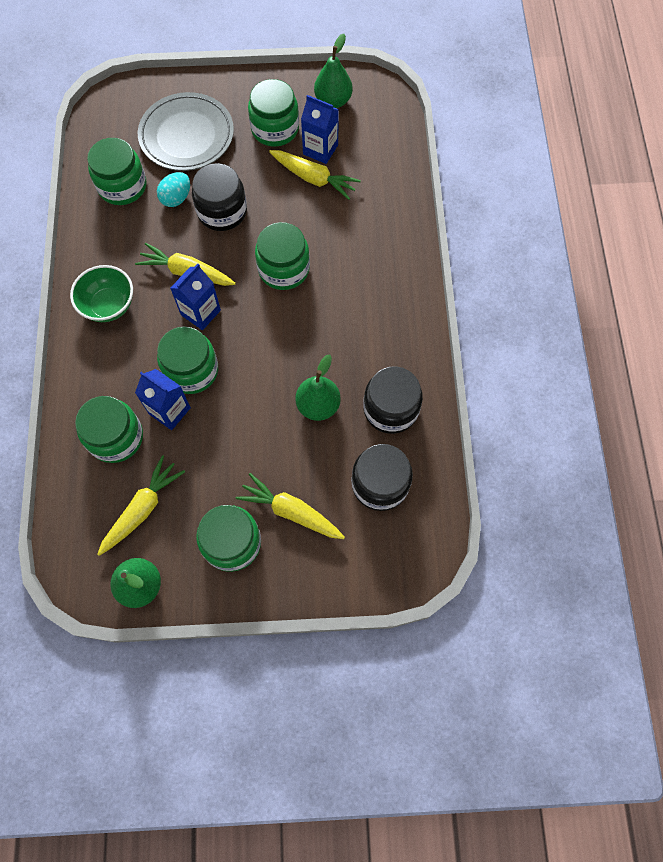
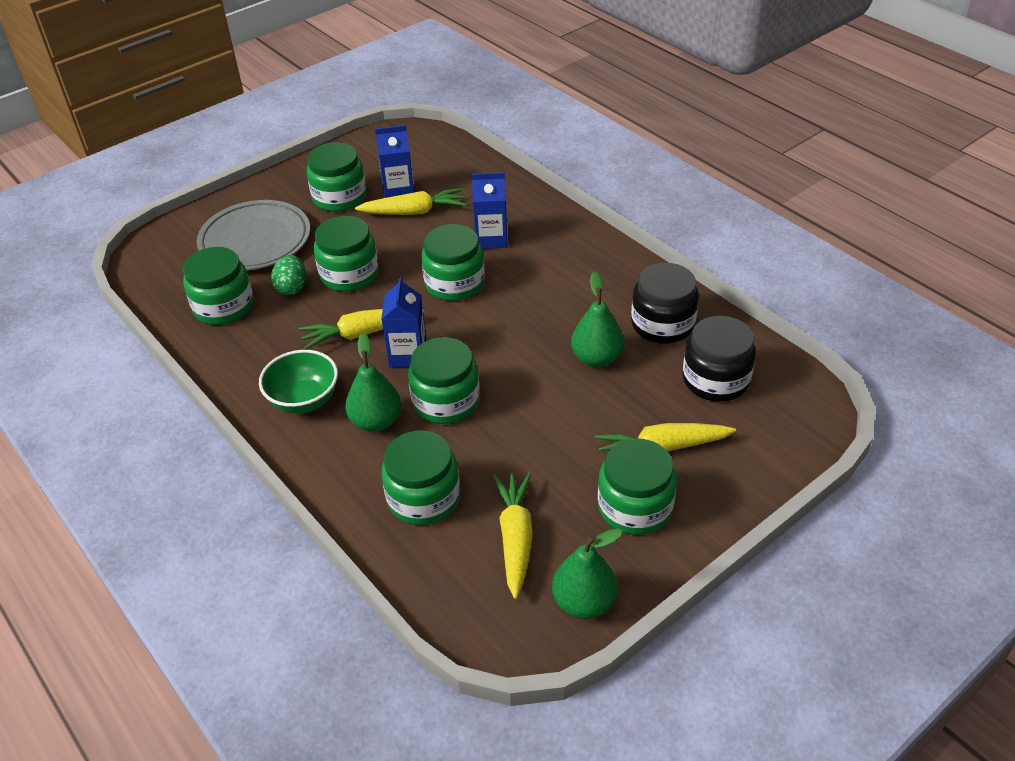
camera: 35 degrees left, 25 degrees down
blue carton [135,369,191,430] -> blue carton moved to [472,172,508,249]
turquoise egg [157,172,190,207] -> green egg [271,255,306,295]
black jar [192,163,247,231] -> green jar [314,216,379,292]
green pear [314,34,353,108] -> green pear moved to [345,333,401,432]

